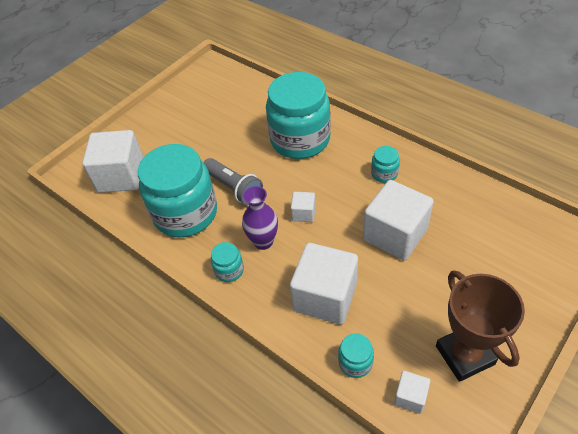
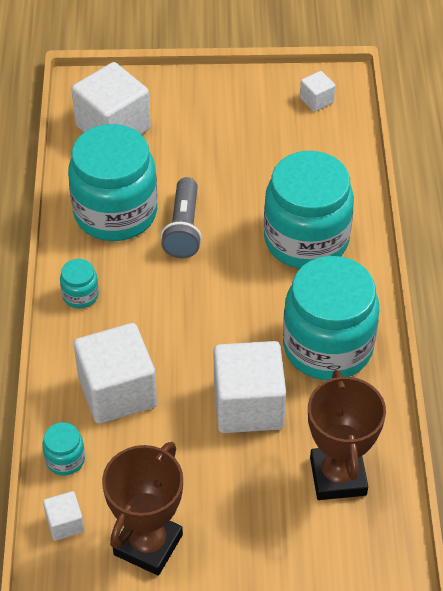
camera: 45 degrees right, 0 degrees up
purple vase [242,186,278,250] -> none
white cube [291,192,316,222] -> white cube moved to [300,71,335,112]
turquoise jar [371,146,400,183] -> turquoise jar [283,256,379,380], size x2.41
none -> brown trophy [308,370,386,500]

